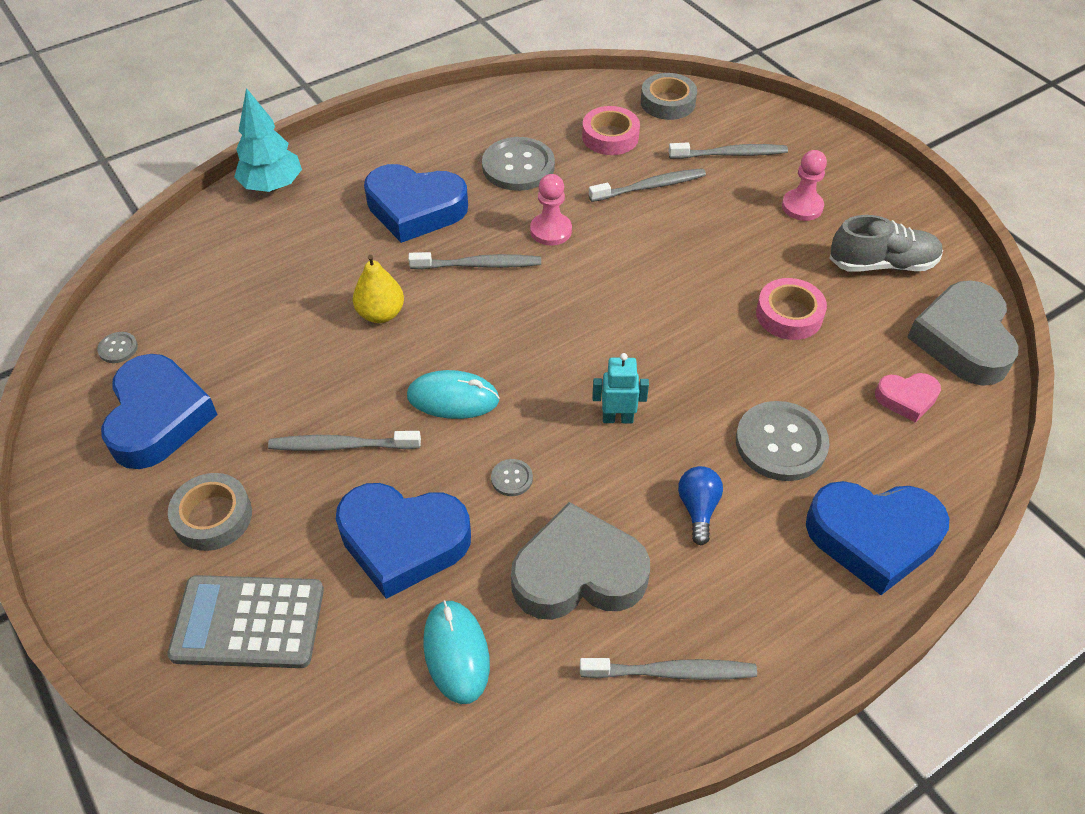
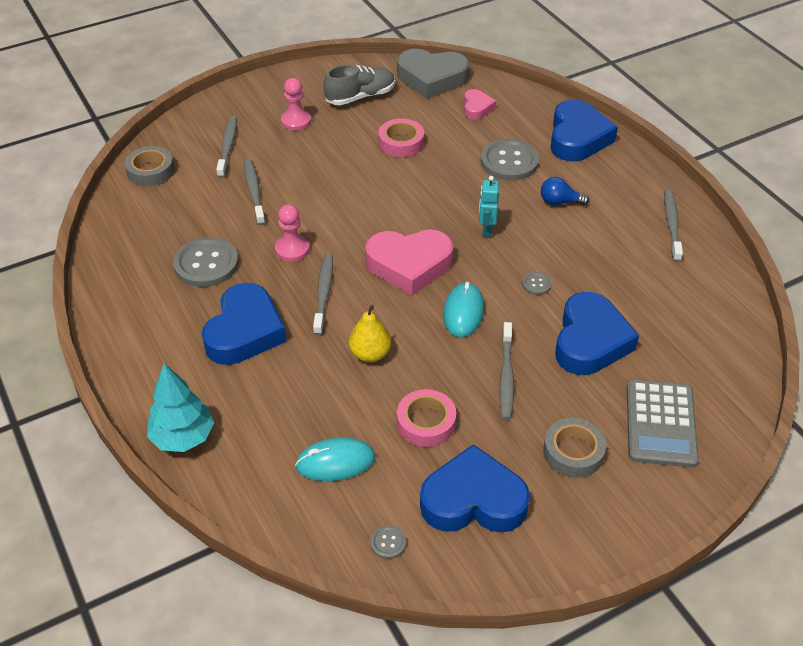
camera: 85 degrees left, 5 degrees down
turquoise mouse [423,600,490,704] -> turquoise mouse moved to [295,437,375,481]
grey heart [511,502,650,620] -> none
pink tape [582,106,640,155] -> pink tape moved to [397,389,456,447]
grey shoe [829,215,943,271] -> grey shoe turned 60 degrees clockwise [324,64,395,105]
none -> pink heart [365,229,454,295]

